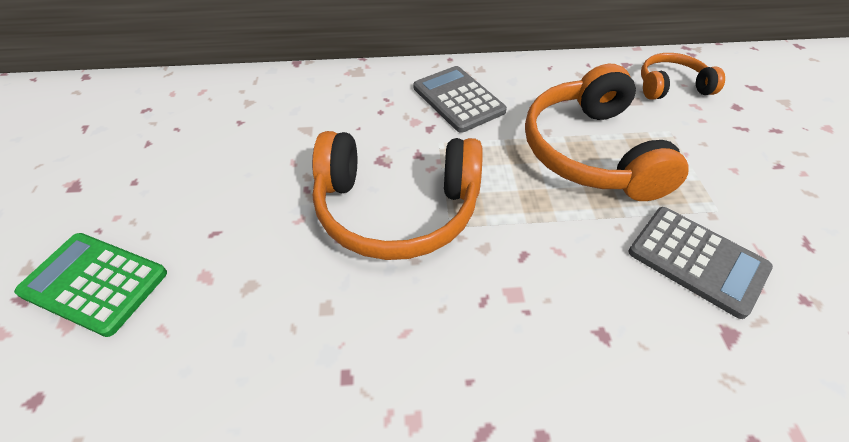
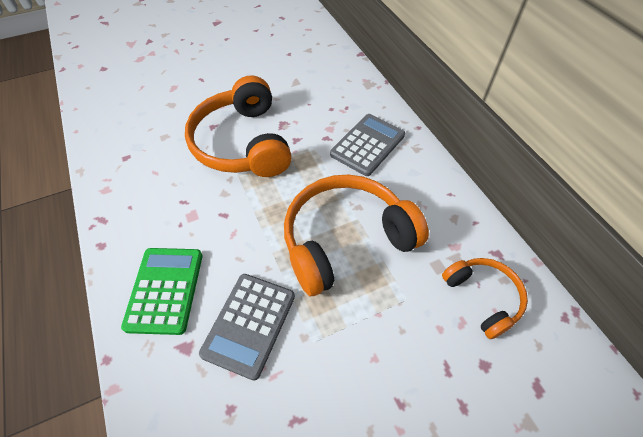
camera: 70 degrees right, 5 degrees up
green calculator [14,233,167,337] -> green calculator moved to [121,248,203,335]

